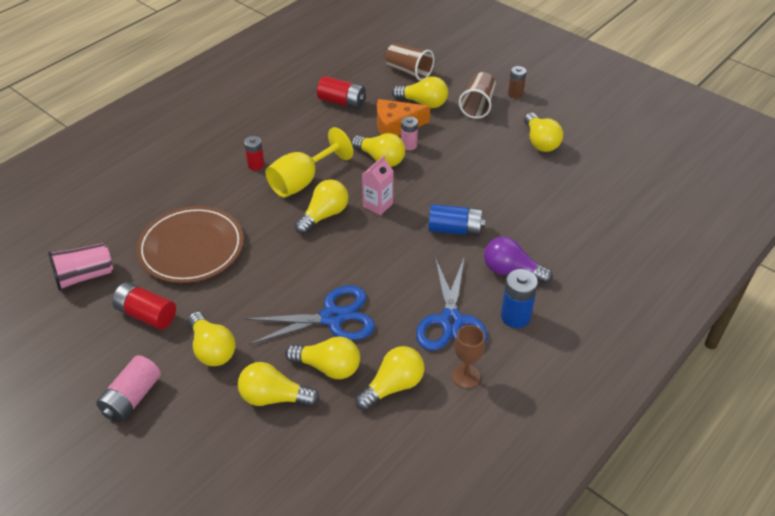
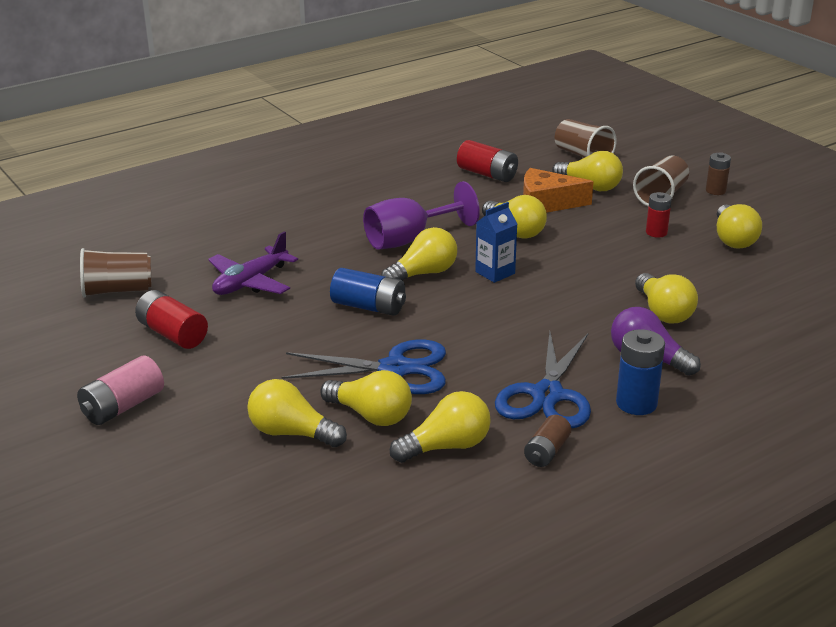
camera: 15 degrees right, 15 degrees down
pink cup [48,243,113,291] -> brown cup [80,248,151,298]
brown plate [136,206,244,283] -> purple plane [208,231,298,295]
yellow light bulb [188,312,236,366] -> yellow light bulb moved to [635,273,698,324]
red battery [244,136,264,170] -> red battery moved to [646,192,672,238]
yellow goblet [265,127,353,198] -> purple goblet [363,181,480,250]
pink carton [362,155,393,216] -> blue carton [475,202,517,283]
pink battery [401,116,418,150] -> none
blue battery [428,204,485,236] -> blue battery moved to [330,268,406,316]
brown goblet [452,325,485,388] -> brown battery [524,415,571,467]

